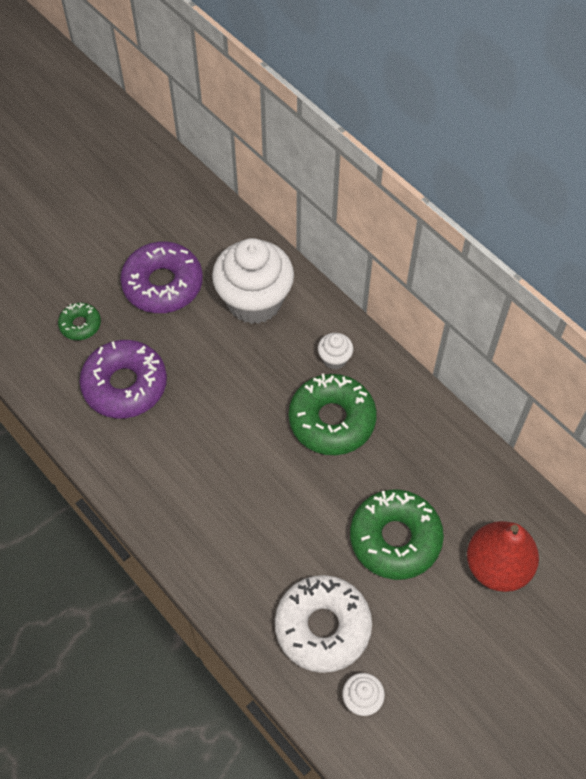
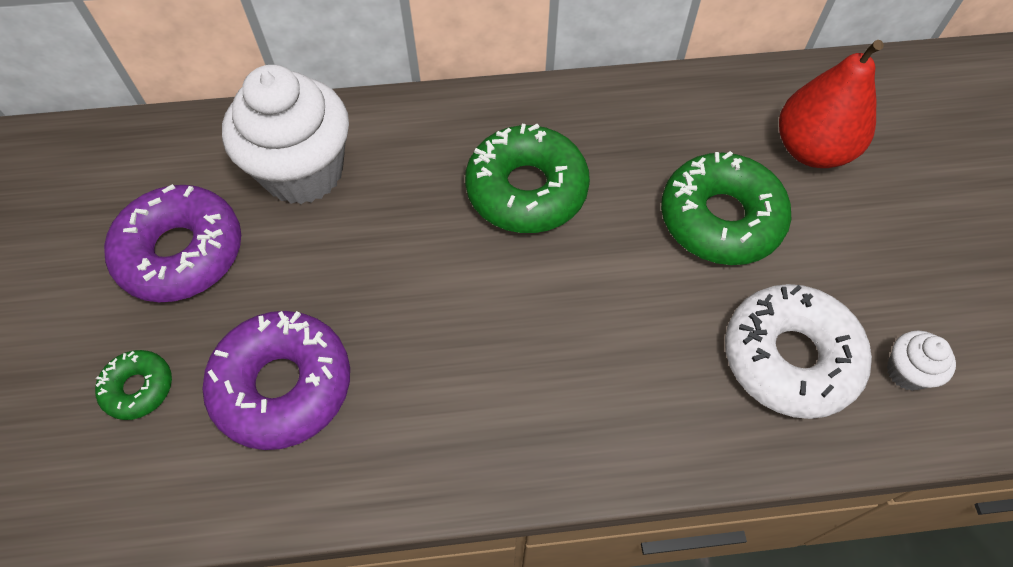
camera: 55 degrees left, 0 degrees up
white cupcake [318,333,354,369] -> none

